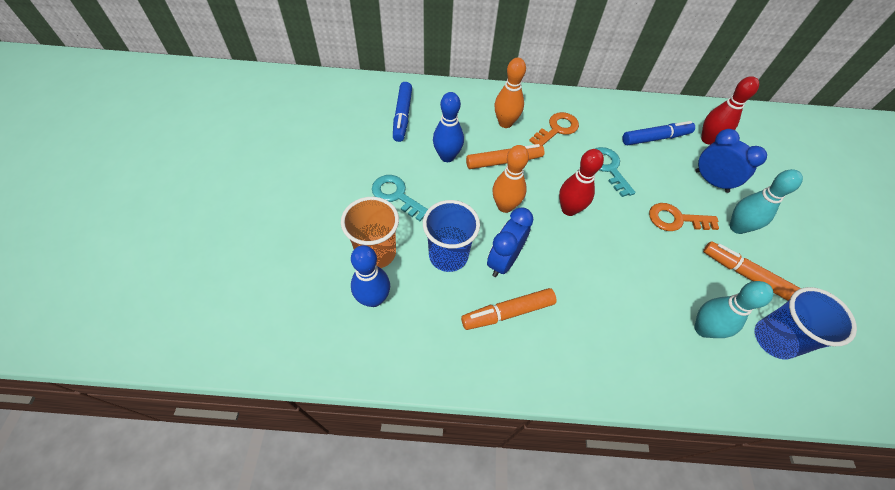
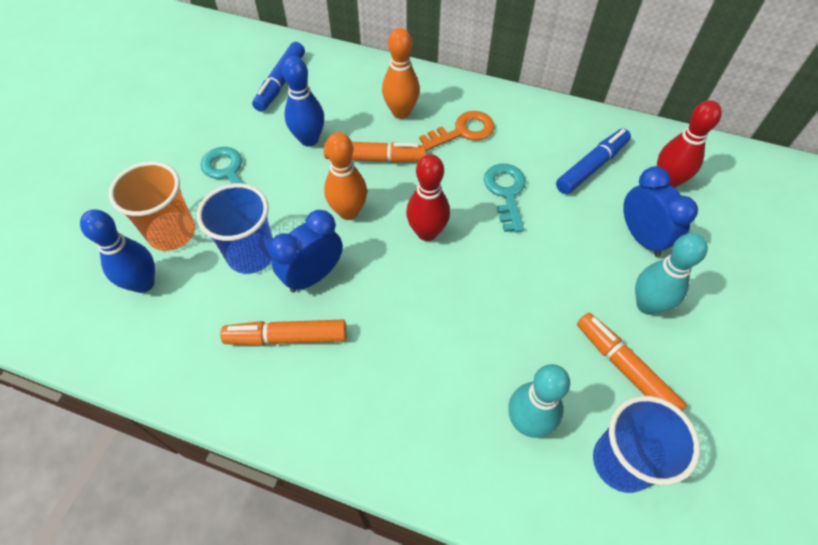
camera: 20 degrees right, 0 degrees up
blue marker [622,121,695,145] -> blue marker turned 45 degrees counterclockwise [556,129,631,194]
orange key [649,203,719,231] -> none

